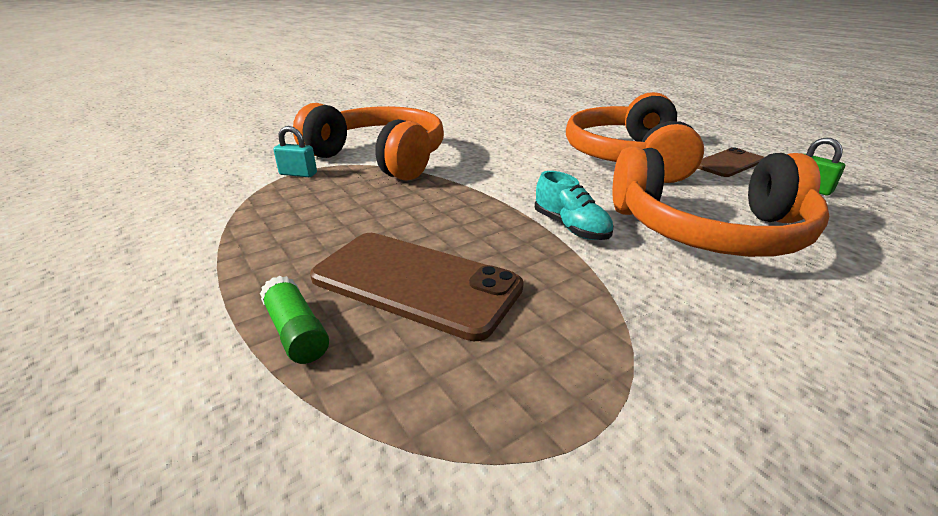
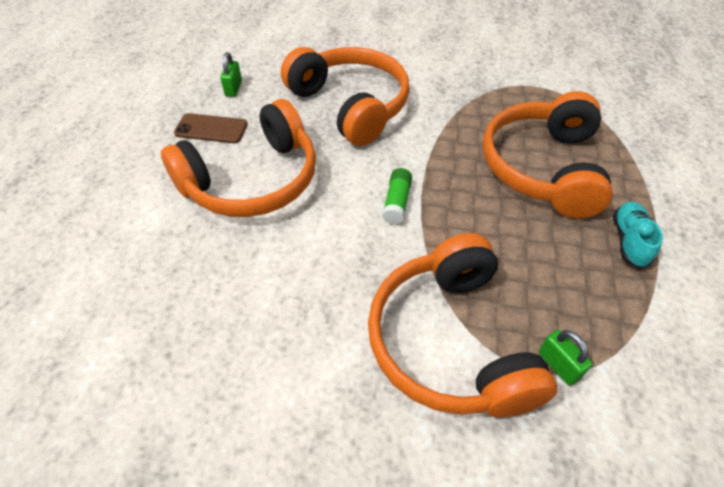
camera: 135 degrees left, 20 degrees up
green glue stick [260,276,329,364] -> green glue stick moved to [382,168,412,225]
turquoise padlock [273,126,317,177] -> green padlock [539,330,592,386]
brown phone [310,233,524,341] -> orange headphones [483,91,613,219]
turquoise shoe [535,171,613,240] -> turquoise shoe moved to [613,202,663,269]

